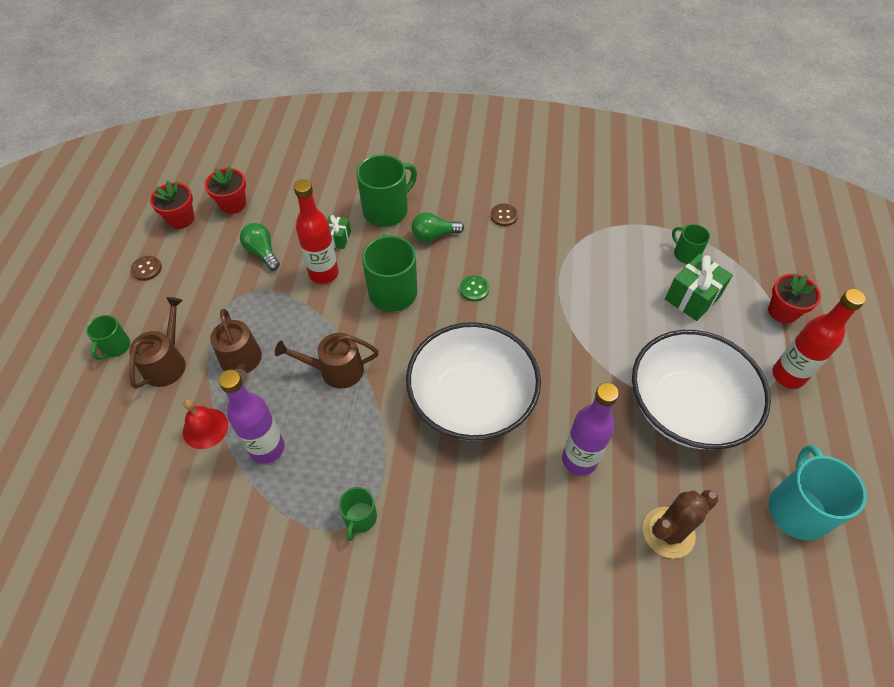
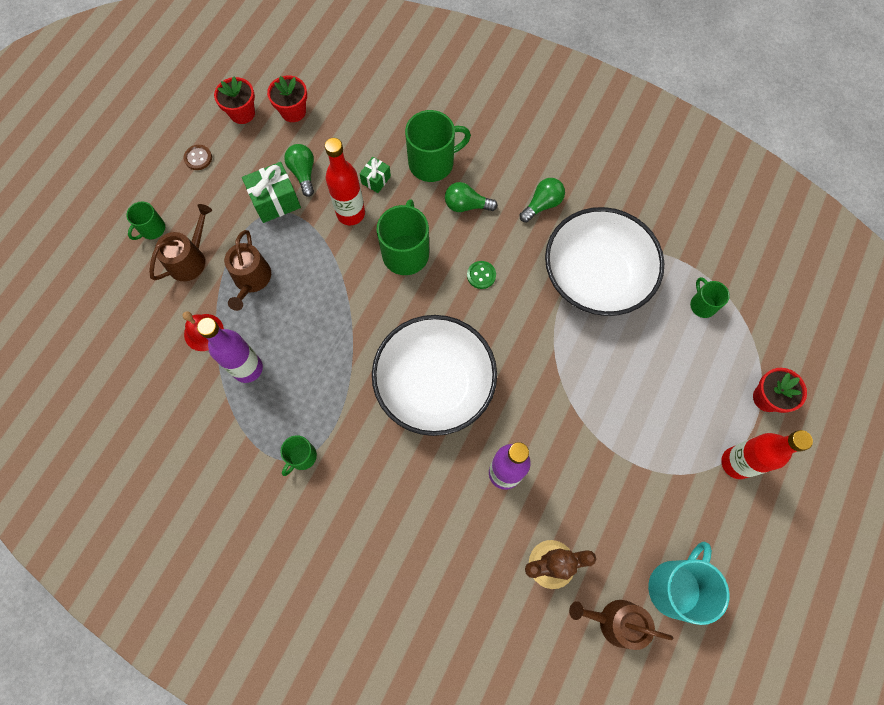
camera: 20 degrees right, 15 degrees up
brown watering can [275,333,379,389] -> brown watering can moved to [569,600,673,650]
brown button [490,204,518,226] -> green light bulb [520,178,565,222]
white bowl [632,330,771,449] -> white bowl moved to [545,207,664,316]
green gift [665,254,733,321] -> green gift moved to [242,162,301,223]

